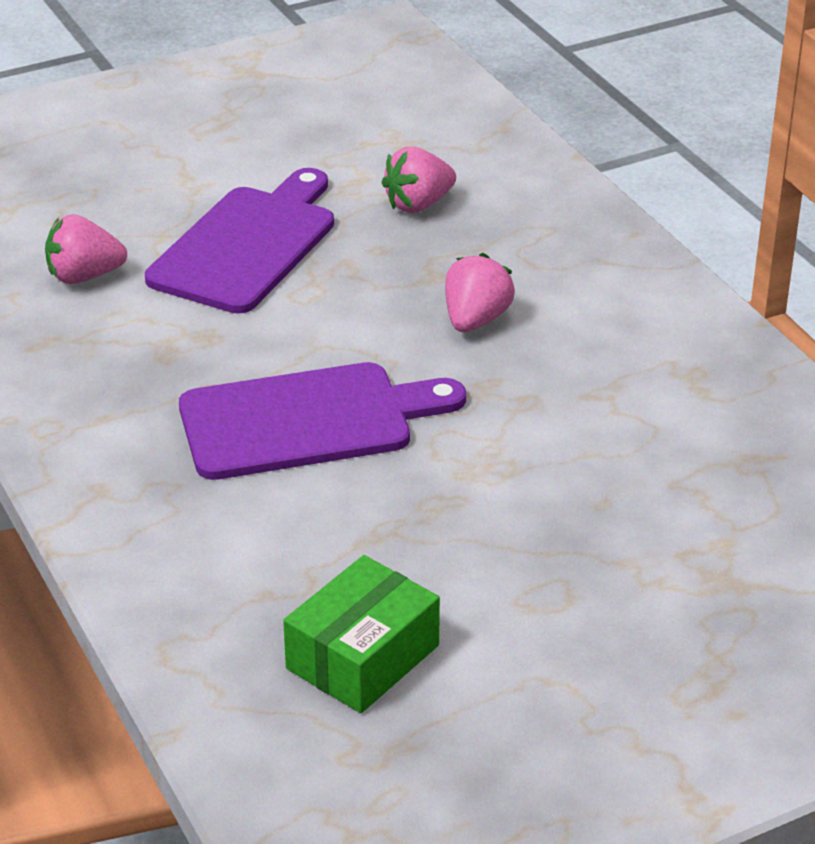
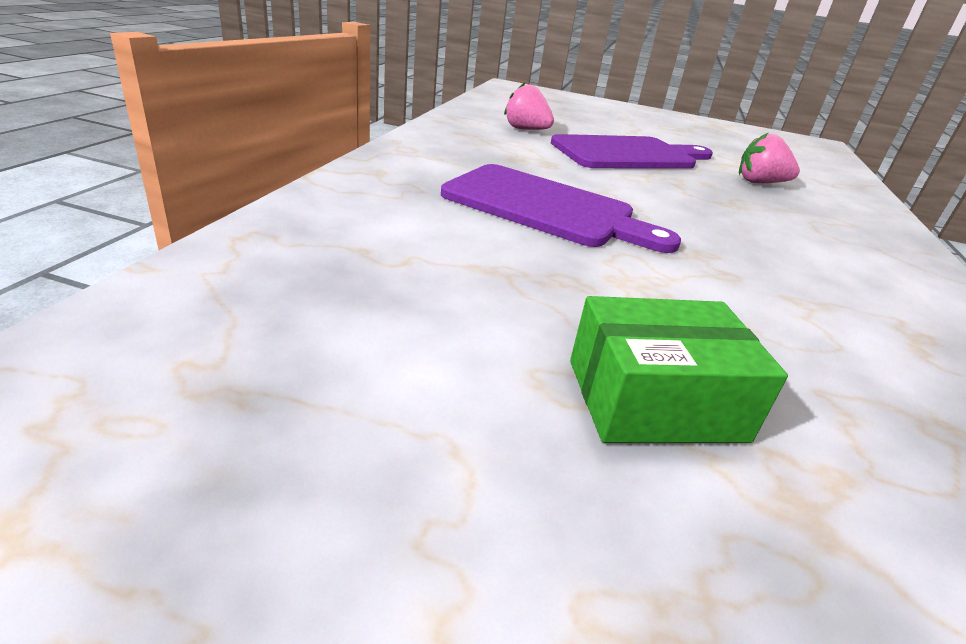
camera: 40 degrees right, 5 degrees down
green box [283,555,440,713] -> green box moved to [570,296,788,443]
pink strawberry [445,253,515,332] -> none

